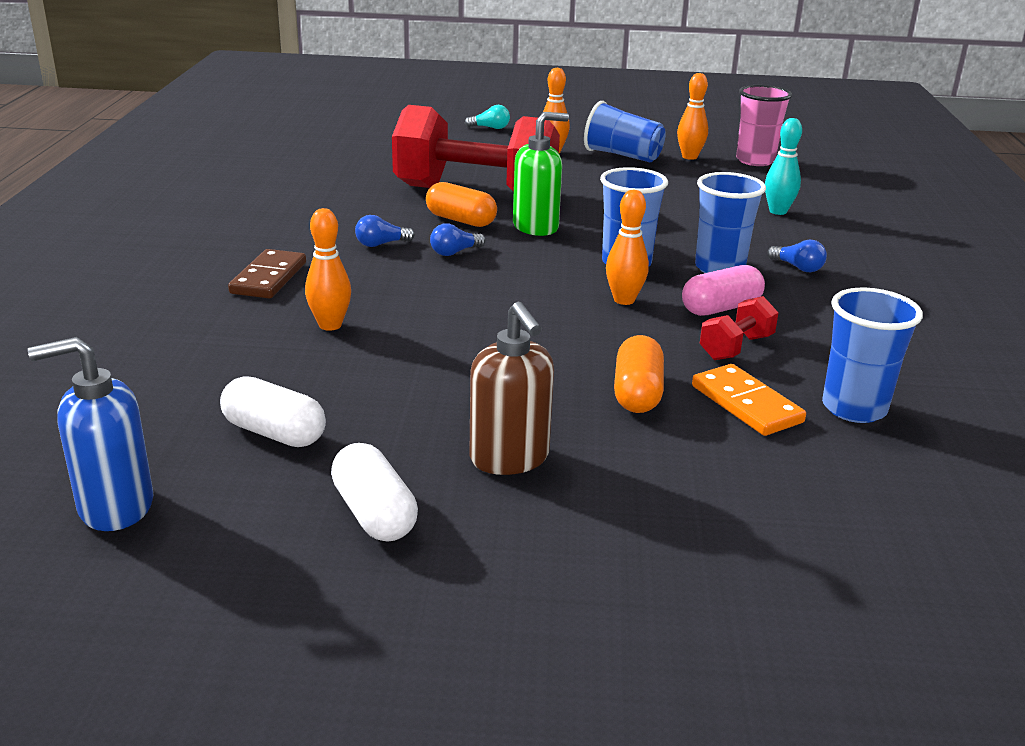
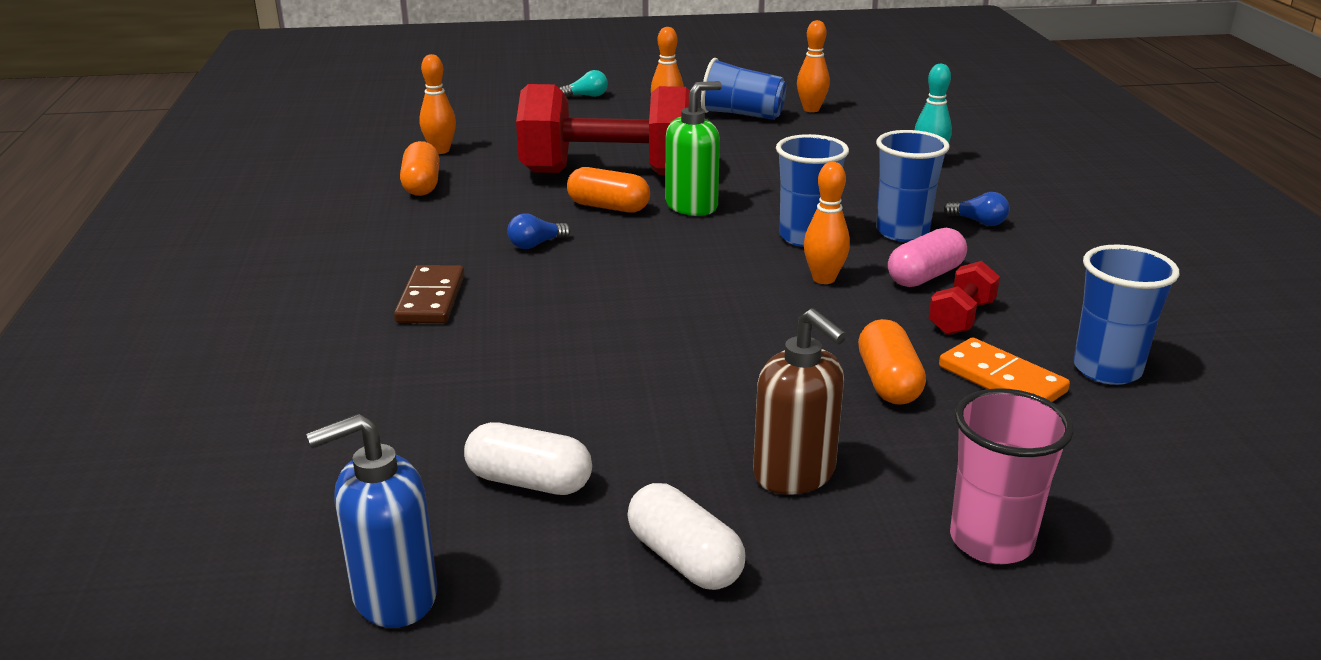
camera: 10 degrees left, 0 degrees up
orange bowling pin [305,208,351,331] -> orange bowling pin moved to [419,54,456,154]
blue light bulb [430,224,486,256] -> none
pink cup [736,85,792,166] -> pink cup moved to [950,388,1074,564]
none -> orange capsule [400,141,440,196]

